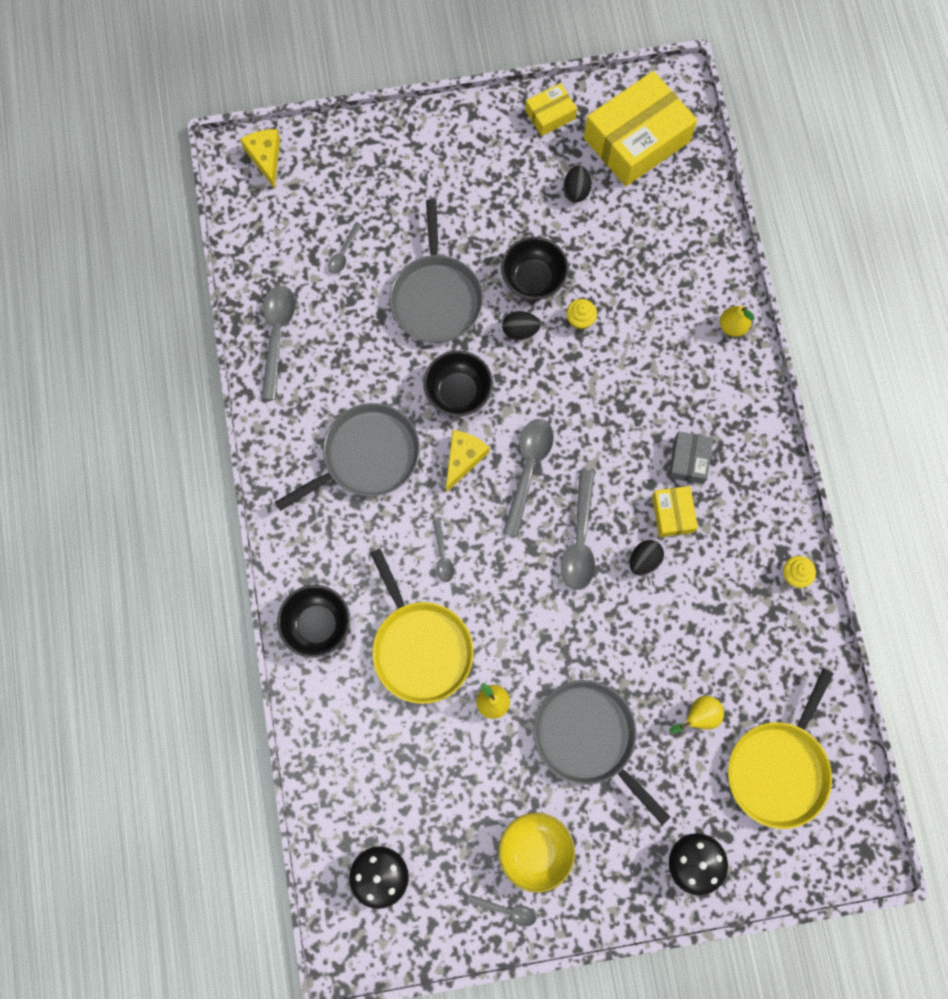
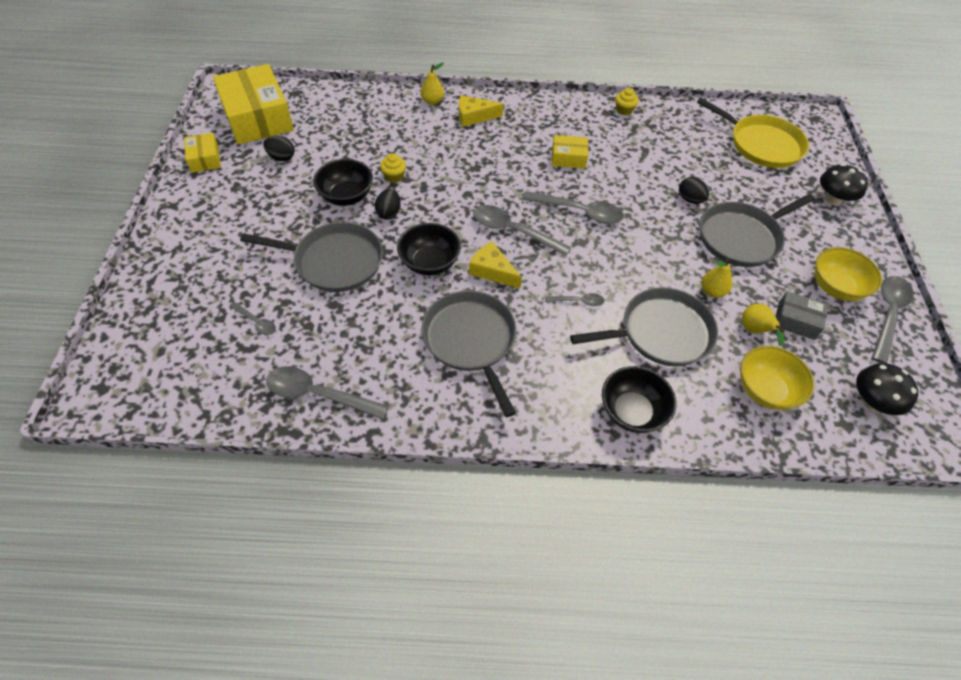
camera: 80 degrees left, 20 degrees down
yellow cheese [240,129,280,189] -> yellow cheese moved to [459,95,504,127]
yellow pan [370,549,473,704] -> grey pan [570,287,718,366]
grey spoon [468,895,536,927] -> grey spoon [872,276,914,364], size x1.92
black egg [630,540,664,575] -> black egg moved to [679,177,709,204]
grey box [669,431,713,484] -> grey box moved to [776,291,828,340]
yellow pear [669,696,724,733] -> yellow pear moved to [742,303,784,345]
none -> yellow bowl [740,346,815,410]

